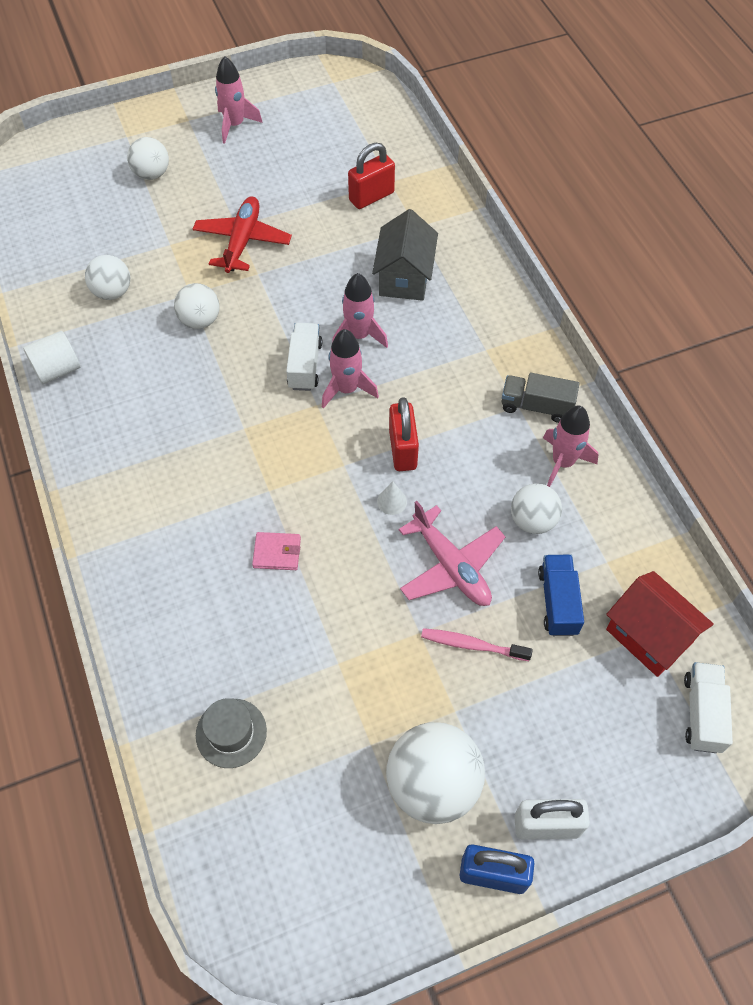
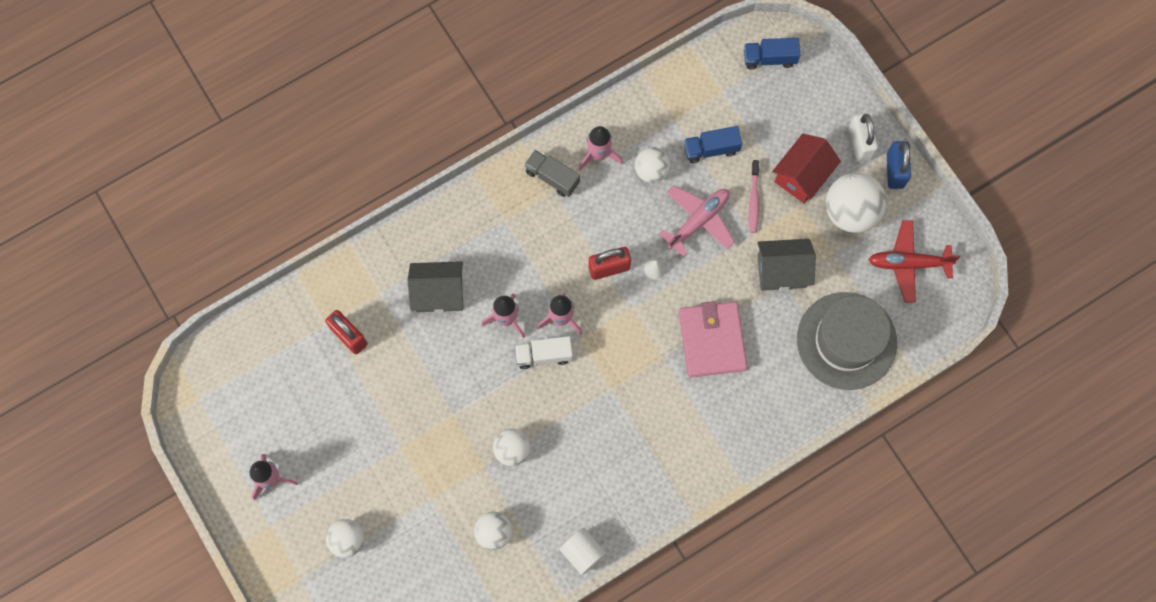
camera: 100 degrees left, 15 degrees up
red plane [193,196,292,273] -> red plane moved to [869,220,960,303]
grey hat [196,698,267,768] -> grey hat [797,292,897,390], size x2.15
pink wallet [252,532,301,570] -> pink wallet [679,301,747,378], size x2.17
grey truck [502,373,579,423] -> grey truck turned 120 degrees clockwise [524,150,580,197]
red house [606,571,714,677] -> red house moved to [772,134,841,203]
white truck [684,662,733,753] -> blue truck [744,38,800,69]
none -> grey house [757,239,816,291]

